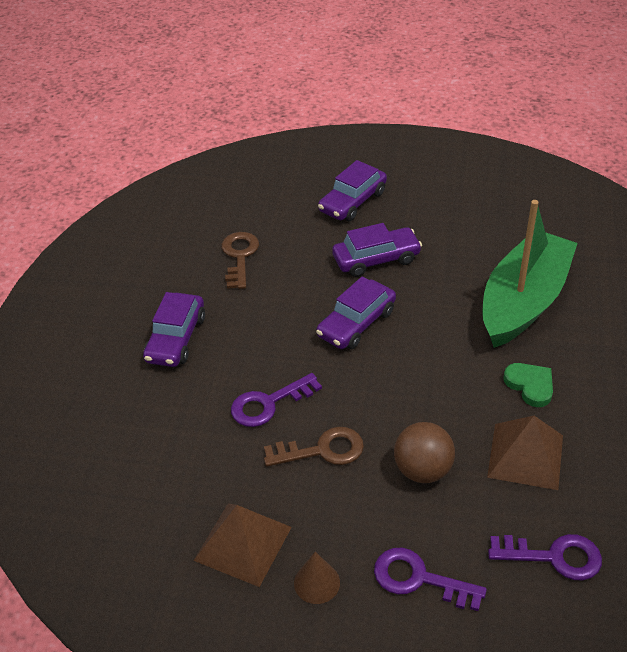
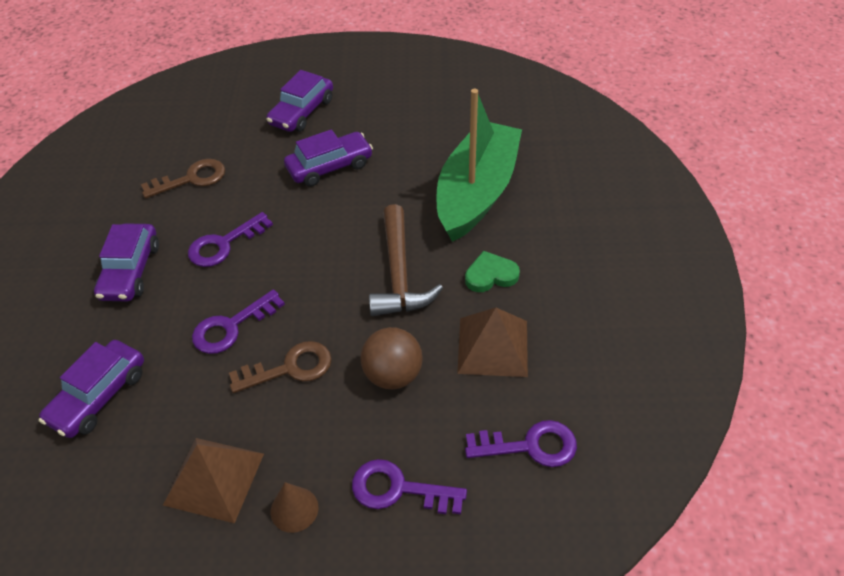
camera: 10 degrees left, 5 degrees up
brown key [221,232,259,289] -> brown key turned 75 degrees clockwise [141,159,225,198]
purple car [316,277,396,349] -> purple car moved to [39,340,144,438]
green heart [503,363,553,407] -> green heart turned 60 degrees counterclockwise [465,251,520,292]
none -> purple key [188,212,273,267]
none -> brown hammer [369,204,443,316]

